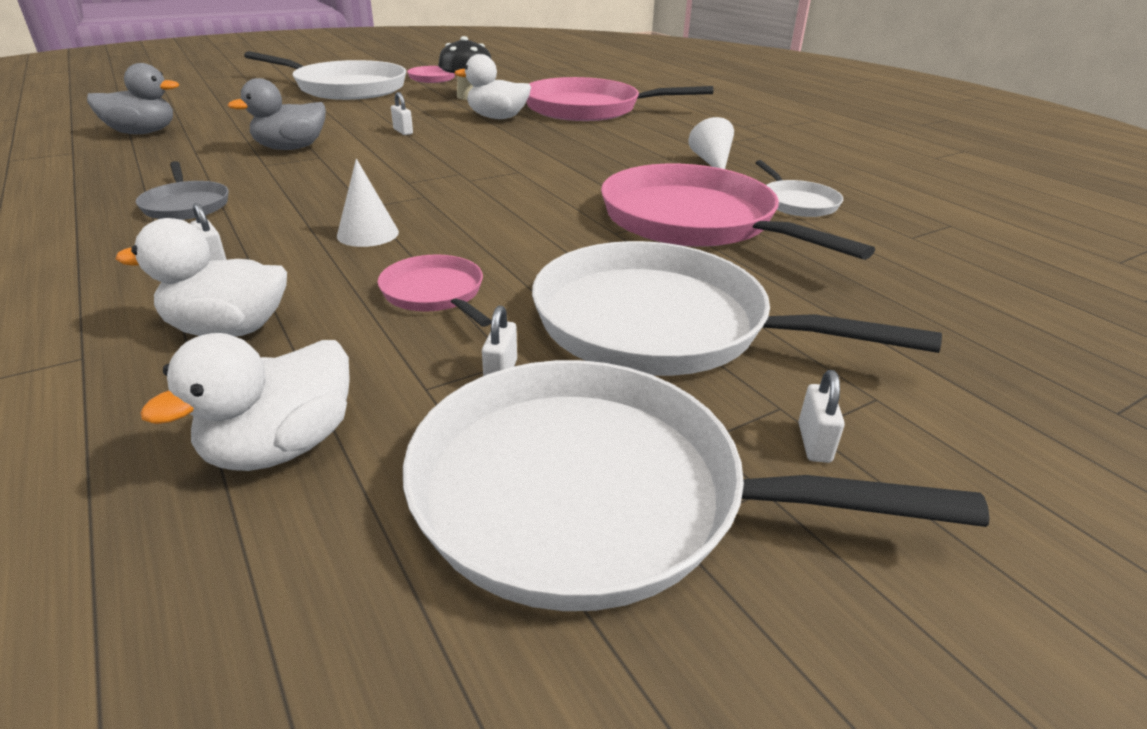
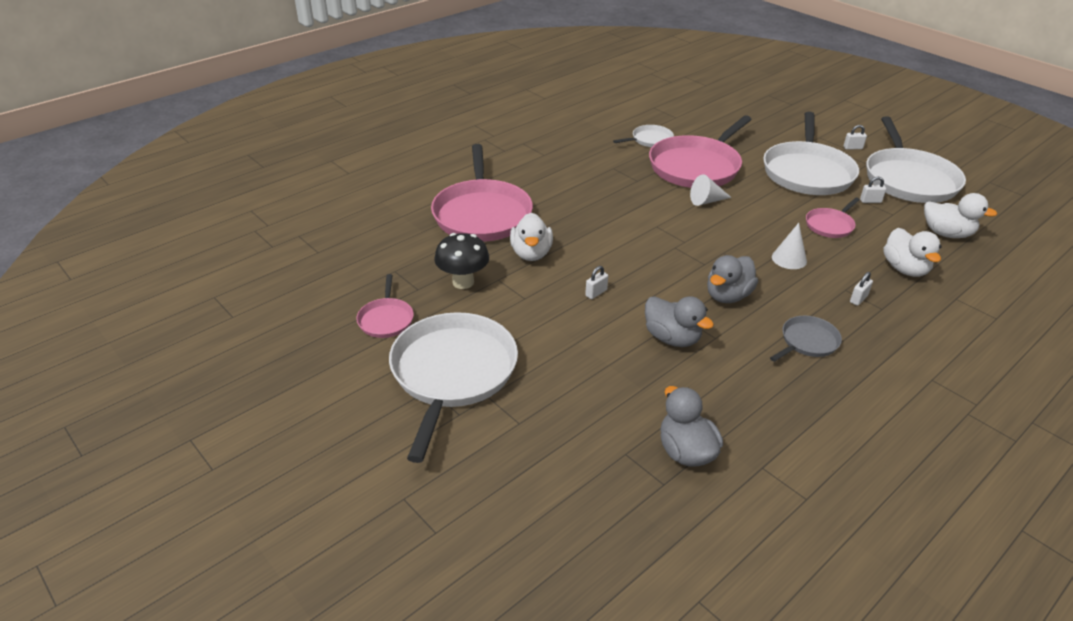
camera: 100 degrees left, 5 degrees up
white cone [689,117,734,169] -> white cone moved to [690,174,732,206]
none -> grey duck [707,255,758,303]

